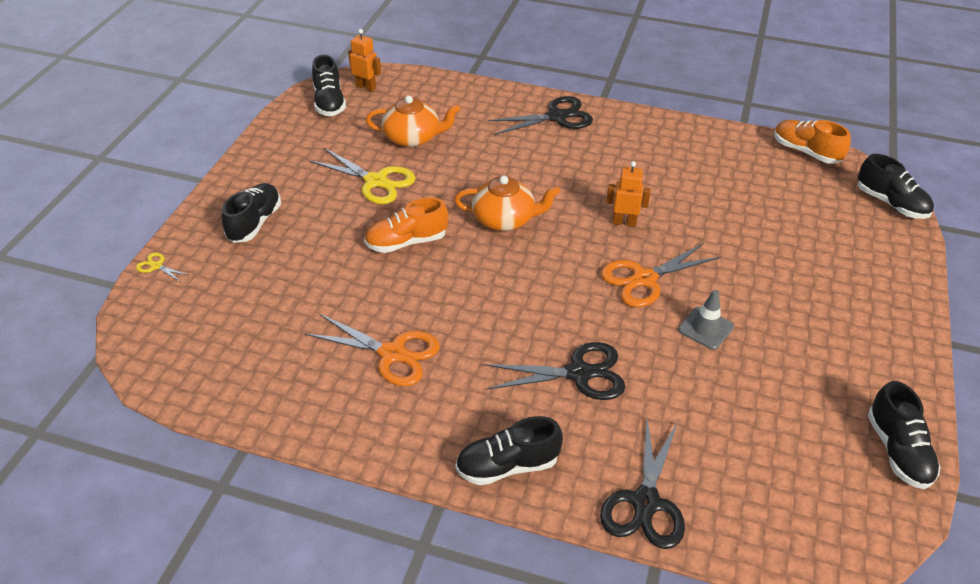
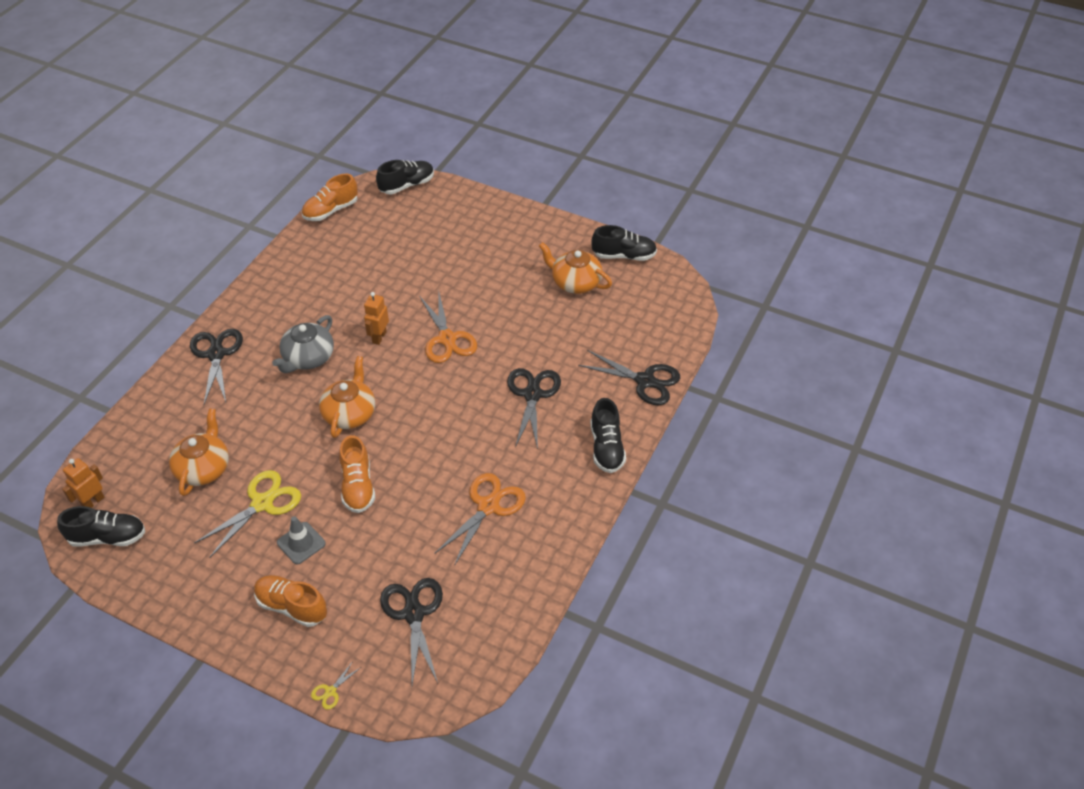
camera: 80 degrees left, 5 degrees up
black shoe [222,183,281,243] -> orange shoe [254,575,327,627]
grey traffic cone [678,290,734,350] -> grey traffic cone moved to [277,516,326,564]
none -> grey teapot [272,315,334,373]
none -> black scissors [380,578,443,685]
none -> orange teapot [539,242,612,294]

